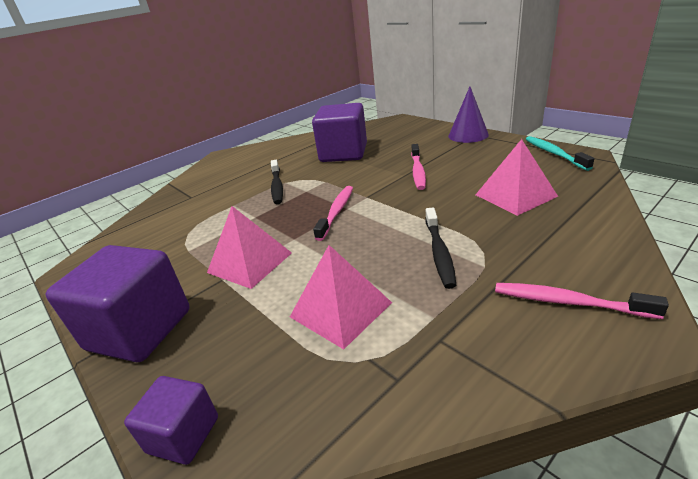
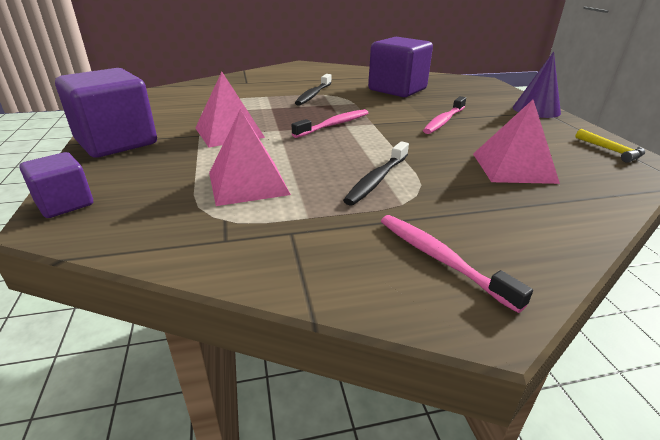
camera: 25 degrees right, 0 degrees up
turquoise toothbrush [526,136,594,171] -> yellow hammer [576,129,645,163]

